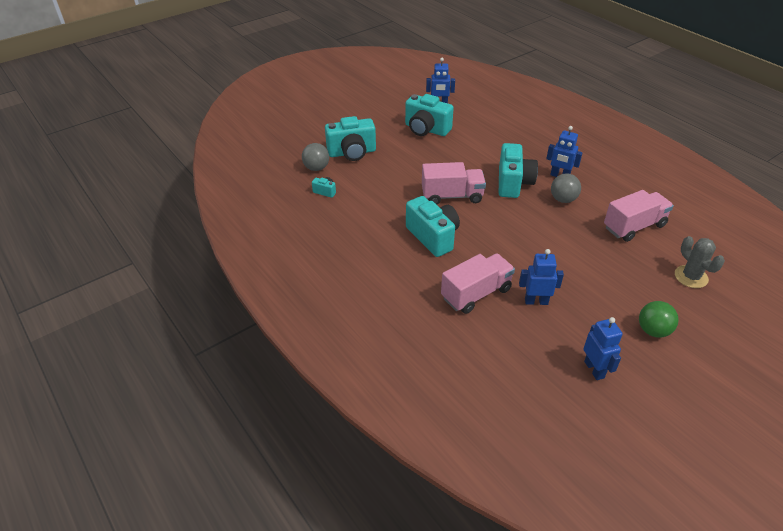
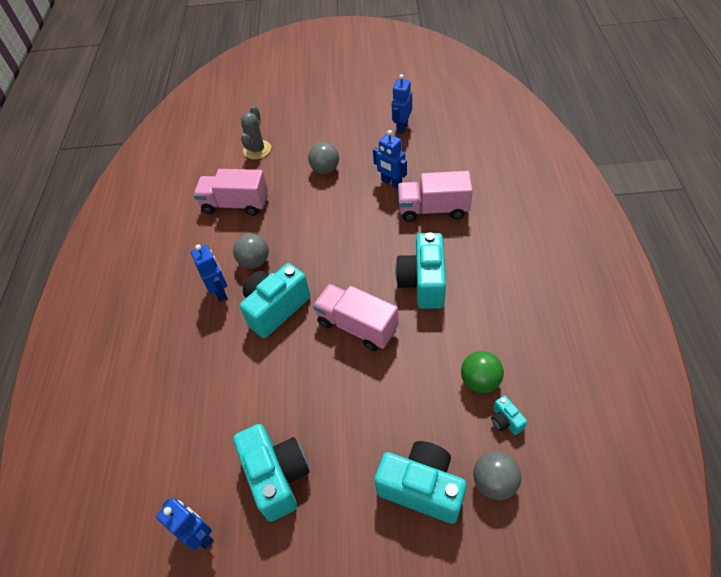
camera: 140 degrees left, 10 degrees up
green ball [639,301,679,338] -> green ball moved to [461,351,504,393]
none -> grey ball [308,142,339,174]

